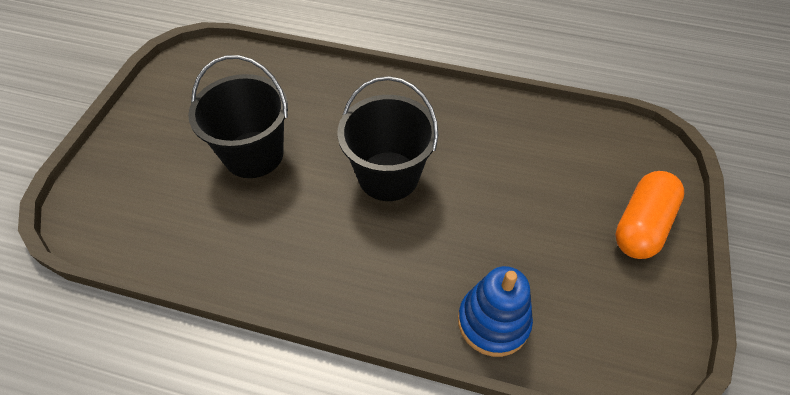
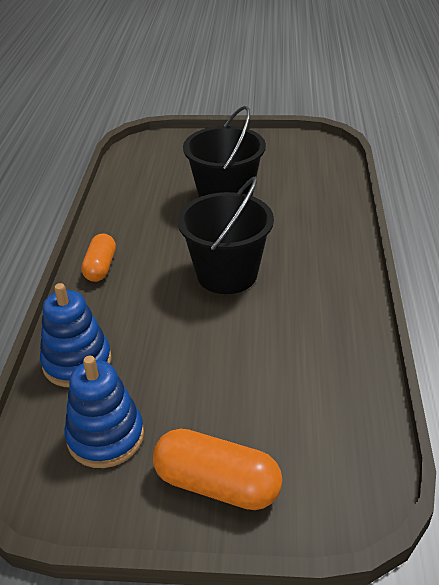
camera: 80 degrees right, 15 degrees down
none -> blue stacking toy [64,356,144,468]
none -> orange capsule [81,234,116,282]

